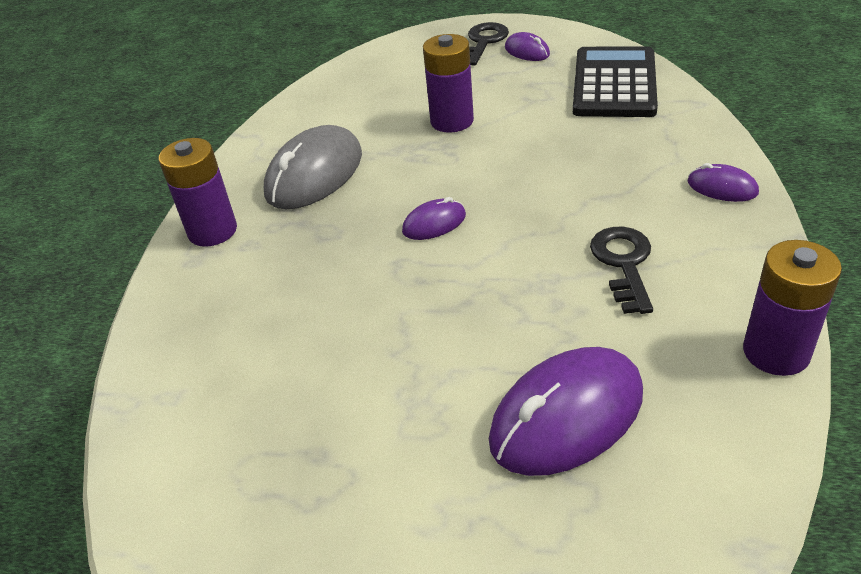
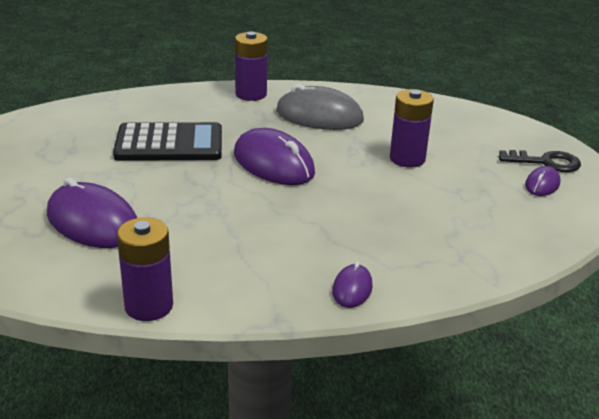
camera: 70 degrees right, 10 degrees down
purple mouse [402,197,466,240] -> purple mouse [234,128,315,185], size x2.00
black calculator [573,46,658,117] -> black calculator moved to [113,122,222,161]
black key [590,227,653,314] -> none

